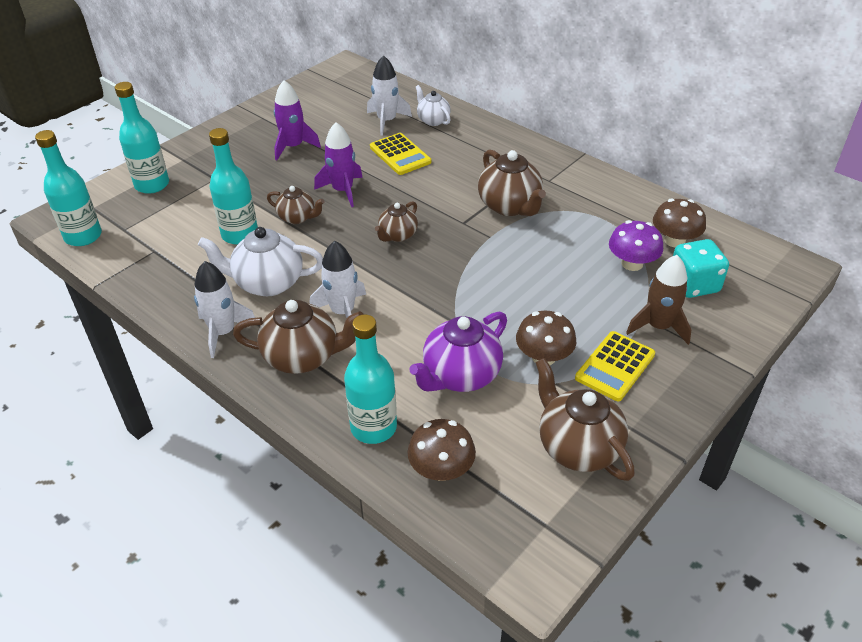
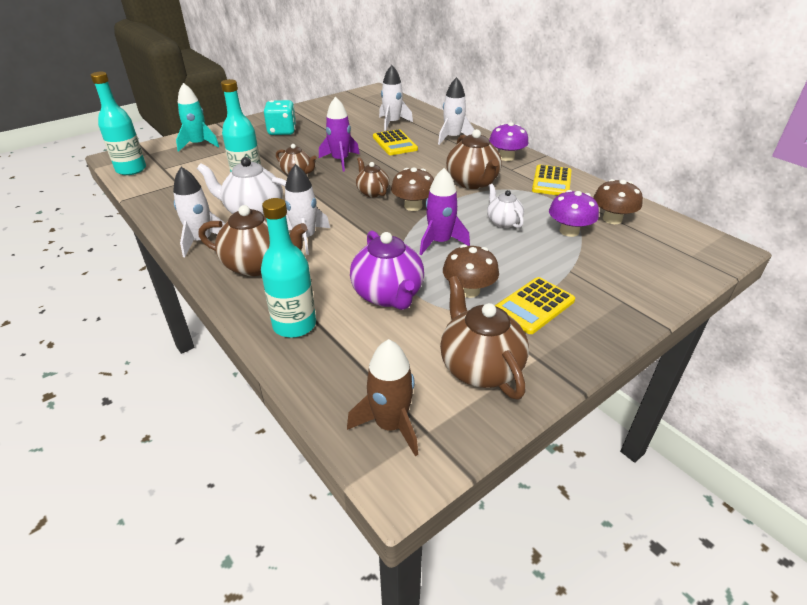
camera: 10 degrees right, 5 degrees down
turquoise bottle [115,82,169,194] -> turquoise rocket [176,83,219,152]
purple rocket [274,80,321,160] -> purple rocket moved to [420,168,470,255]
brown teapot [375,201,418,242] -> brown teapot turned 105 degrees clockwise [356,157,389,197]
brown mushroom [408,419,476,481] -> brown mushroom moved to [391,167,434,211]
purple teapot [409,311,507,392] -> purple teapot turned 75 degrees counterclockwise [350,230,424,310]
white teapot [416,85,451,126] -> white teapot moved to [487,184,524,228]
brown rocket [626,255,691,345] -> brown rocket moved to [347,339,418,456]
turquoise dice [673,239,729,298] -> turquoise dice moved to [264,100,296,135]
none -> white rocket [438,77,474,145]
none -> purple mushroom [489,122,529,161]
none -> yellow calculator [532,165,572,195]

